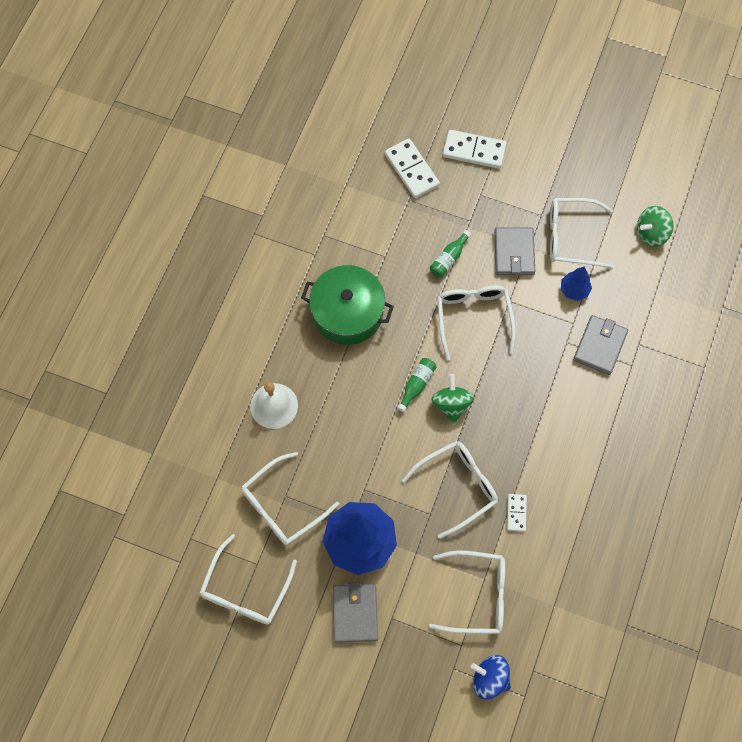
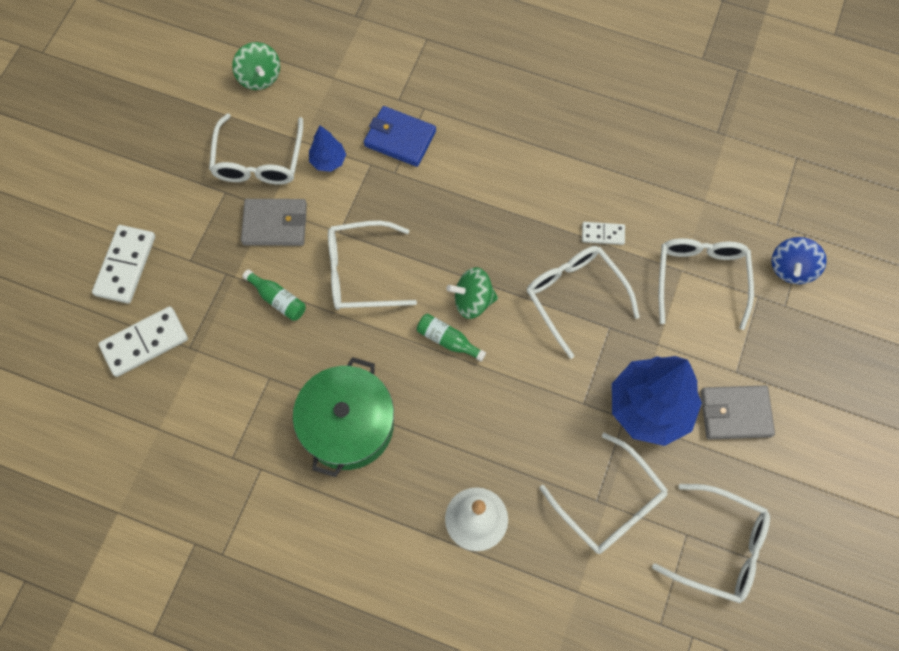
camera: 90 degrees left, 0 degrees up
grey wallet [573,315,628,375] -> blue wallet [364,106,436,167]

